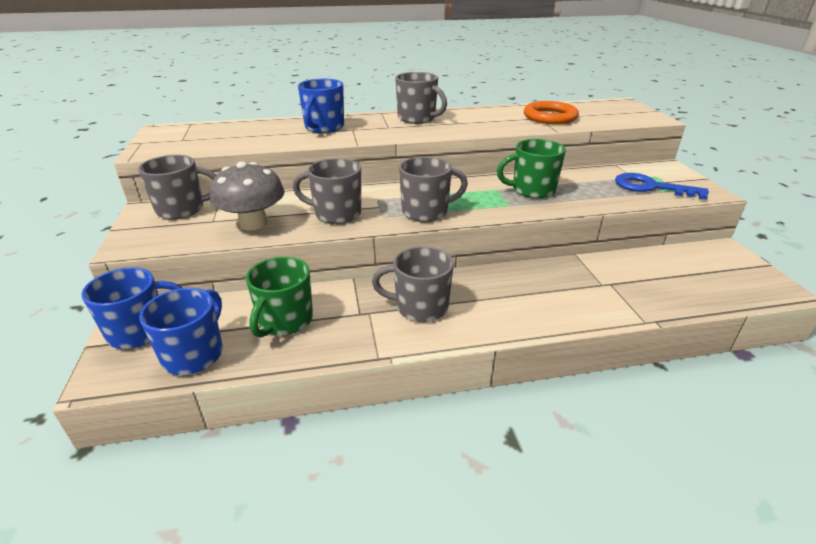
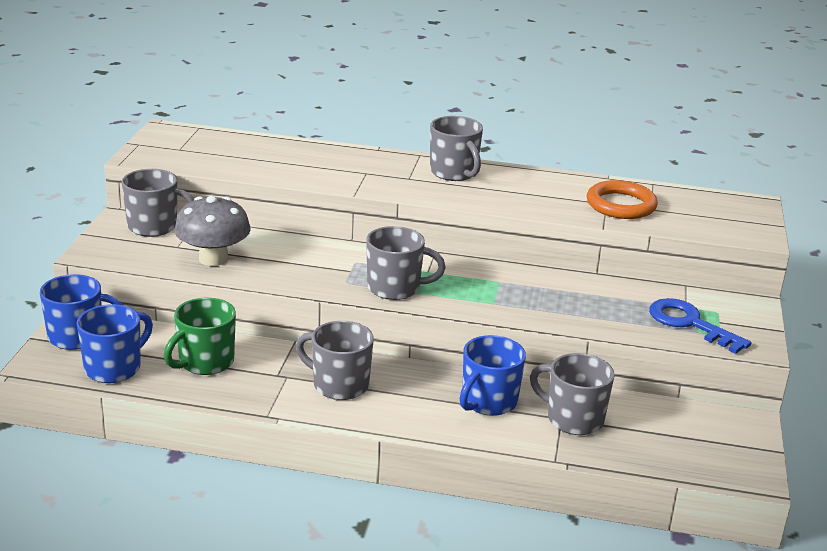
camera: 20 degrees right, 5 degrees down
grey mug [293,158,361,224] -> grey mug moved to [530,353,615,435]
blue mug [298,79,344,133] -> blue mug moved to [459,335,526,416]
green mug [497,139,566,198] -> none

